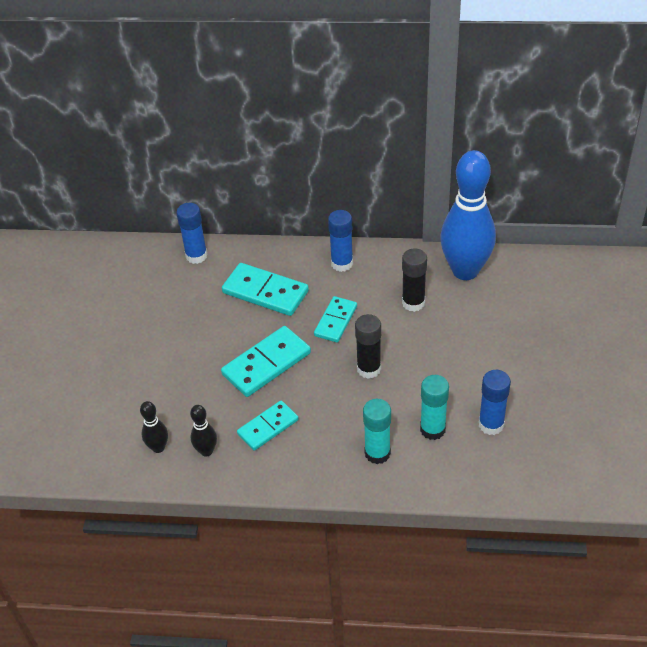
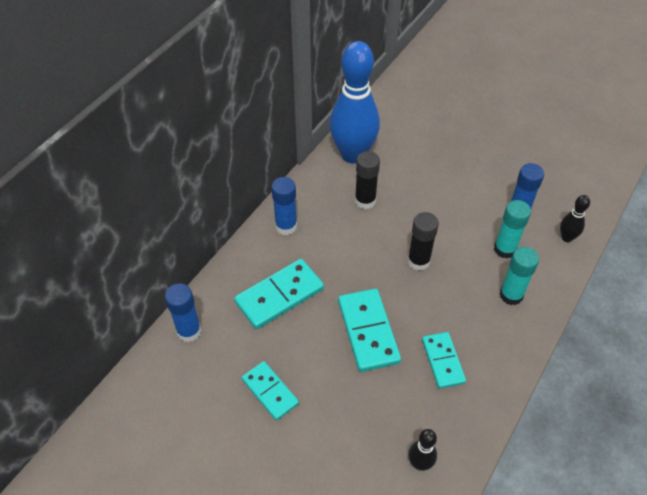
camera: 65 degrees left, 5 degrees up
black bowling pin [190,405,217,456] -> black bowling pin moved to [560,195,590,242]
turquoise domino [314,296,357,343] -> turquoise domino moved to [242,361,299,420]

